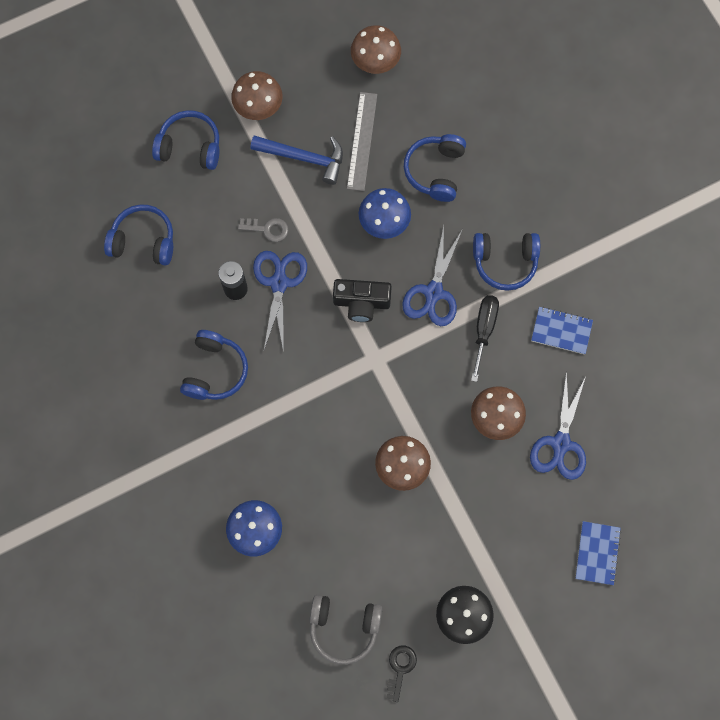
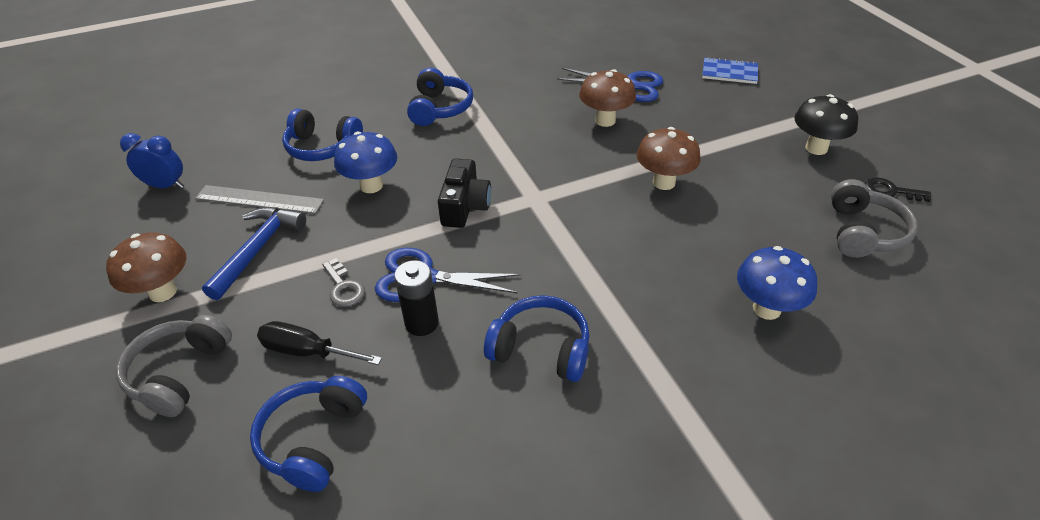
camera: 85 degrees left, 30 degrees down
blue headphones [152,110,220,170] -> grey headphones [116,315,232,417]
grey key [238,218,288,242] -> grey key turned 135 degrees clockwise [322,258,365,307]
brown mushroom [351,25,401,74] -> blue clock [120,133,184,188]
blue scissors [402,226,462,326] -> none
black screwdriver [471,295,499,382] -> black screwdriver moved to [257,321,382,365]
blue notebook [531,307,593,354] -> none

